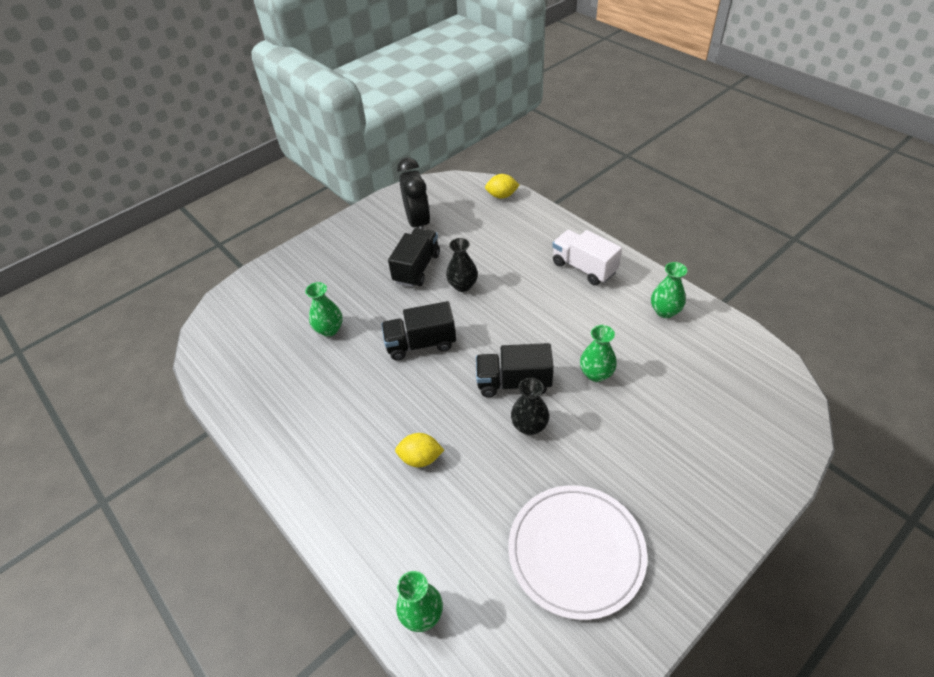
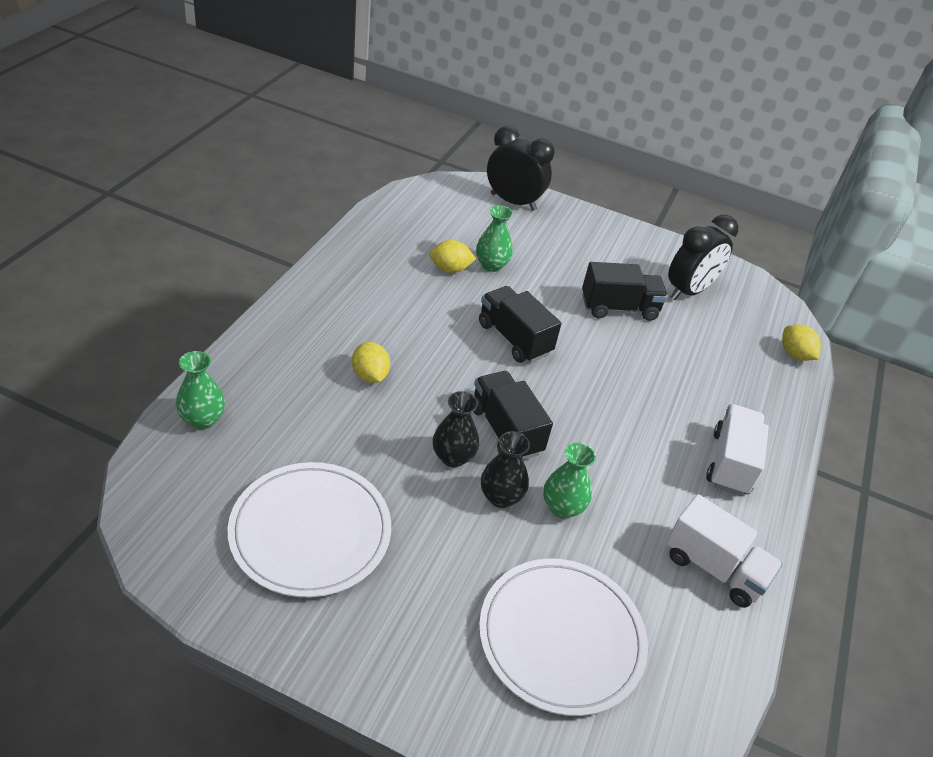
camera: 55 degrees right, 5 degrees down
black vase [446,238,478,292] -> black vase moved to [481,431,530,508]
green vase [651,262,687,318] -> white truck [666,494,783,608]
none -> yellow lemon [429,240,476,273]
none -> white plate [479,558,648,716]
none -> black clock [487,126,555,211]

